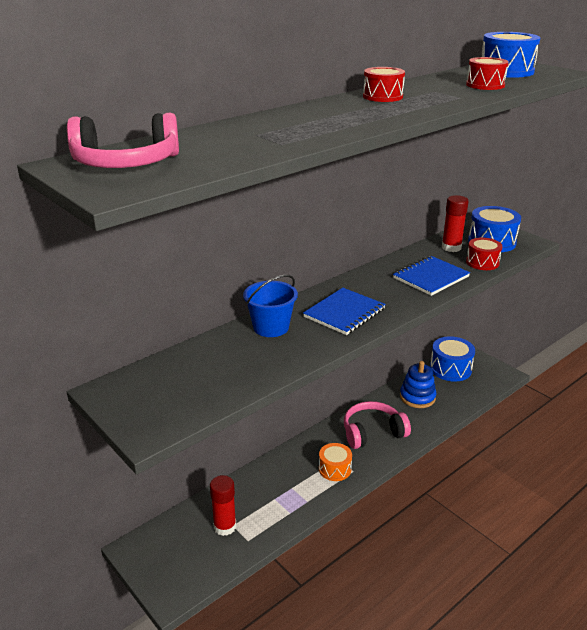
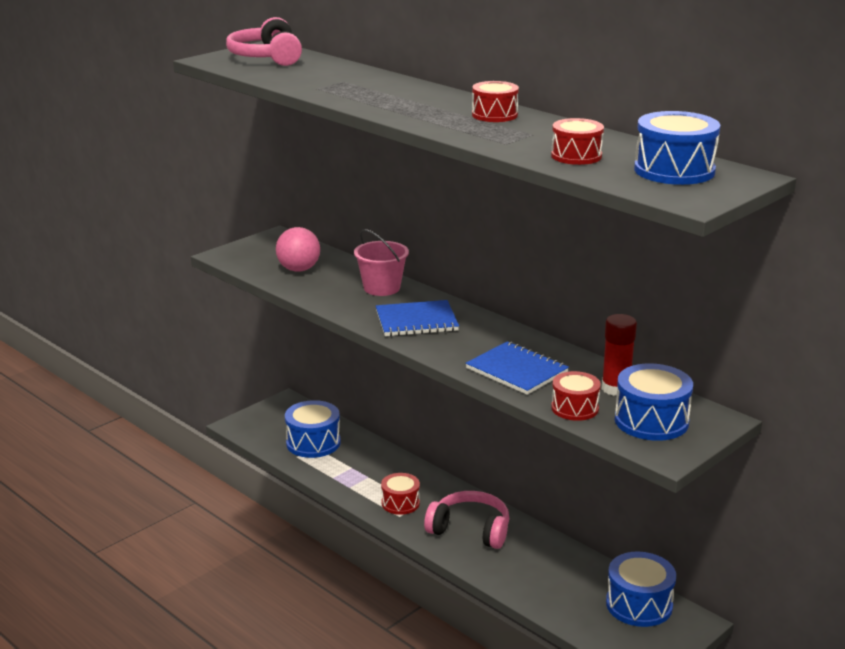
camera: 85 degrees right, 5 degrees down
red glue stick [210,475,236,536] -> blue drum [285,400,341,458]
blue bucket [243,275,298,337] -> pink bucket [354,229,409,296]
blue notebook [303,288,386,335] -> blue notebook turned 45 degrees counterclockwise [376,300,459,337]
orange drum [319,443,352,481] -> red drum [381,473,420,515]
pink headphones [344,401,411,449] -> pink headphones turned 45 degrees counterclockwise [424,491,509,549]
blue stacking toy [400,361,436,408] -> none
none -> pink ball [276,227,320,272]

